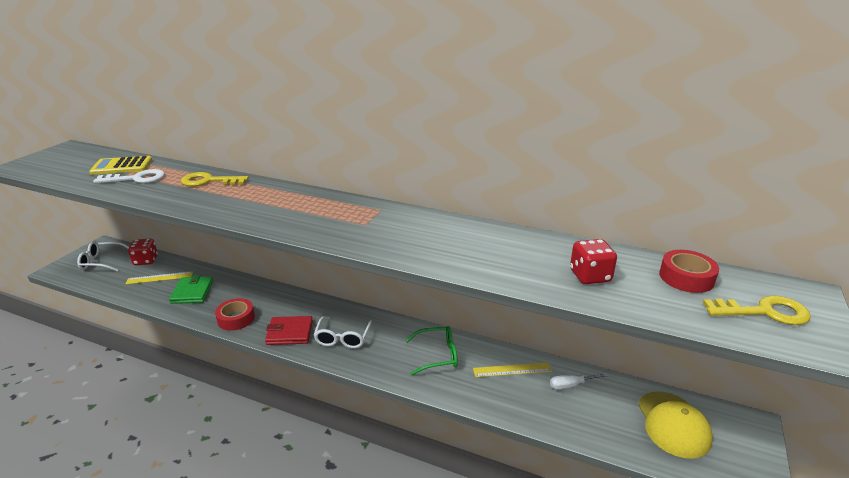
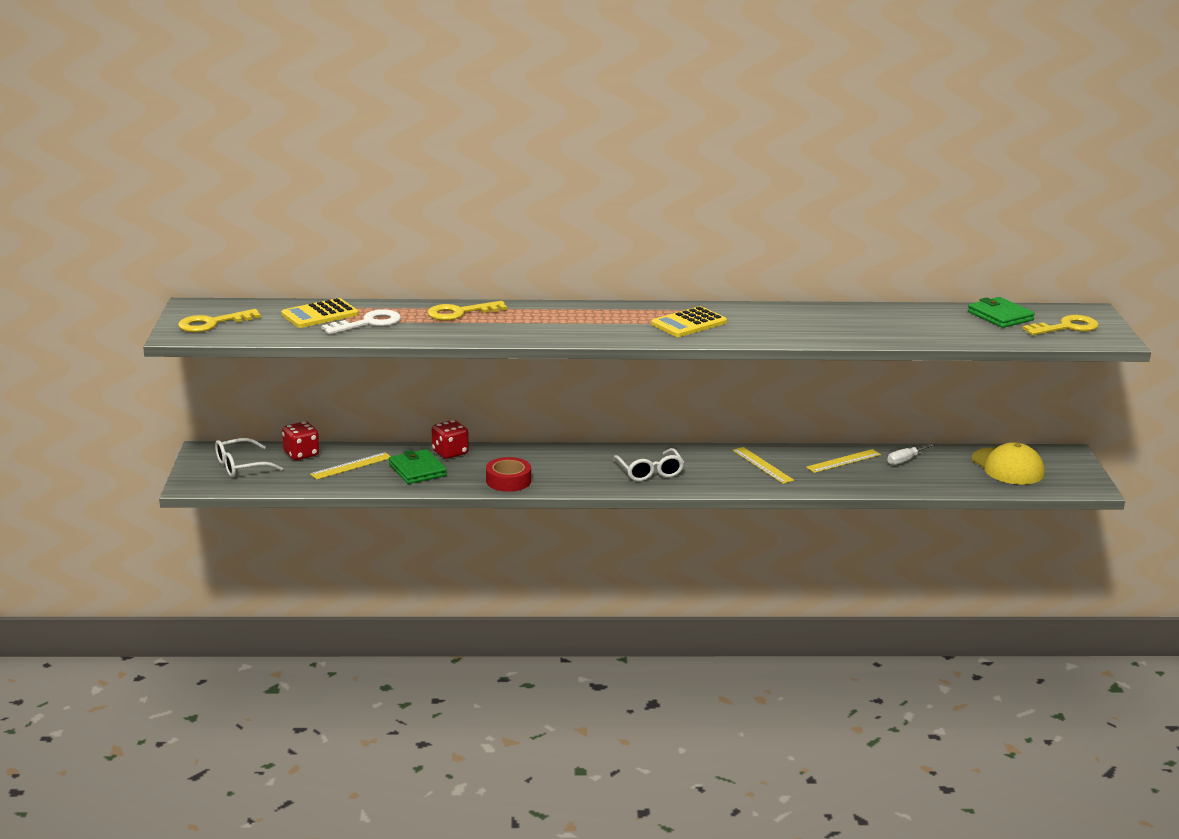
camera: 25 degrees left, 5 degrees down
red wallet [265,316,313,345] -> none
green glasses [405,326,458,375] -> yellow ruler [733,447,794,484]
red dice [570,239,617,284] -> red dice moved to [431,420,469,459]
red tape [659,250,719,293] -> green wallet [968,297,1035,328]
none -> yellow key [178,309,261,332]
none -> yellow calculator [651,306,727,337]

